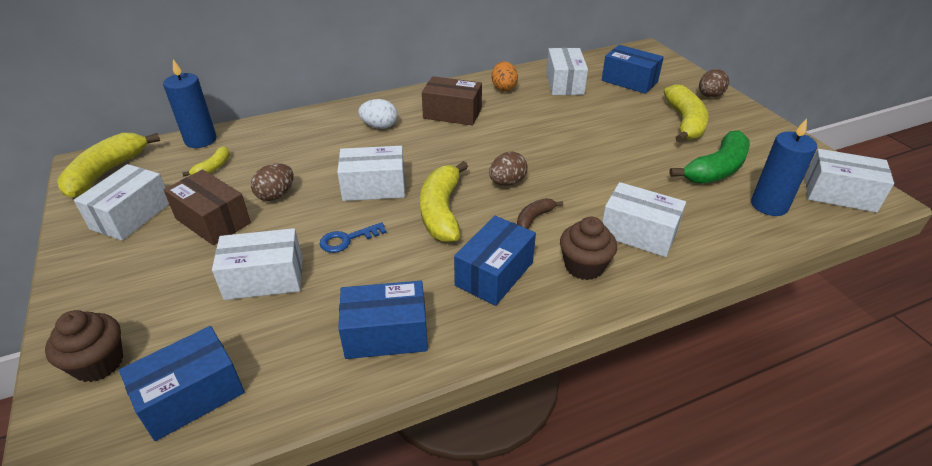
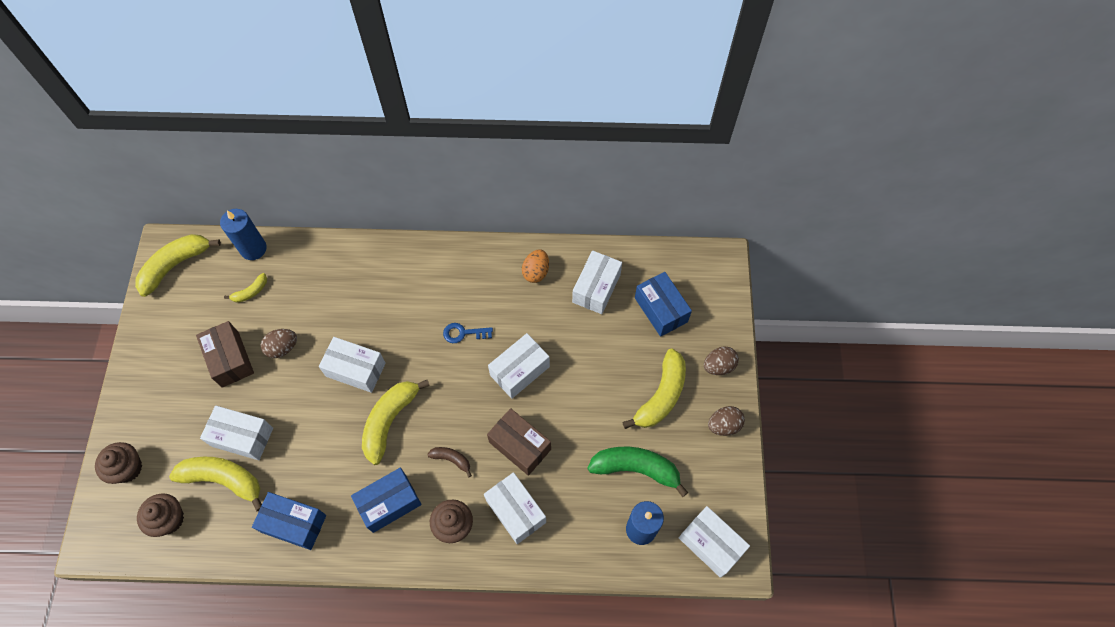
camera: 25 degrees right, 25 degrees up
white box [74,164,169,241] -> white box moved to [488,333,550,399]
blue box [119,326,245,441] -> brown cupcake [137,493,184,537]
blue key [319,222,387,253] -> blue key moved to [443,323,493,343]
white egg [358,99,397,129] -> none
brown box [422,76,482,126] -> brown box moved to [487,408,551,476]
brown egg [489,152,528,186] -> brown egg moved to [708,406,745,436]
brown banana [517,198,563,229] -> brown banana turned 45 degrees clockwise [427,447,472,477]
green banana [669,130,750,184] -> green banana turned 150 degrees counterclockwise [587,447,689,497]
none -> yellow banana [169,457,262,512]

